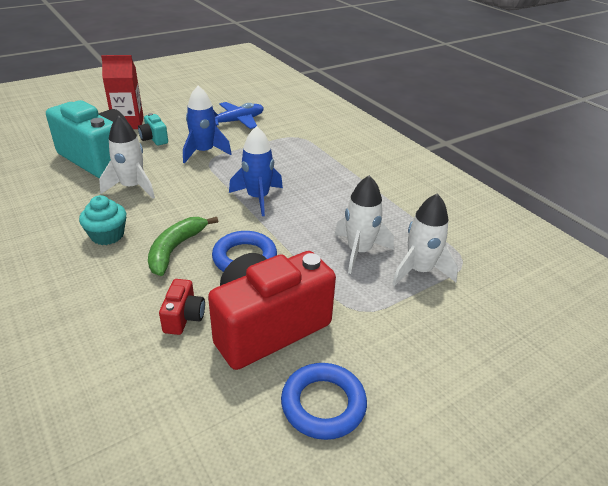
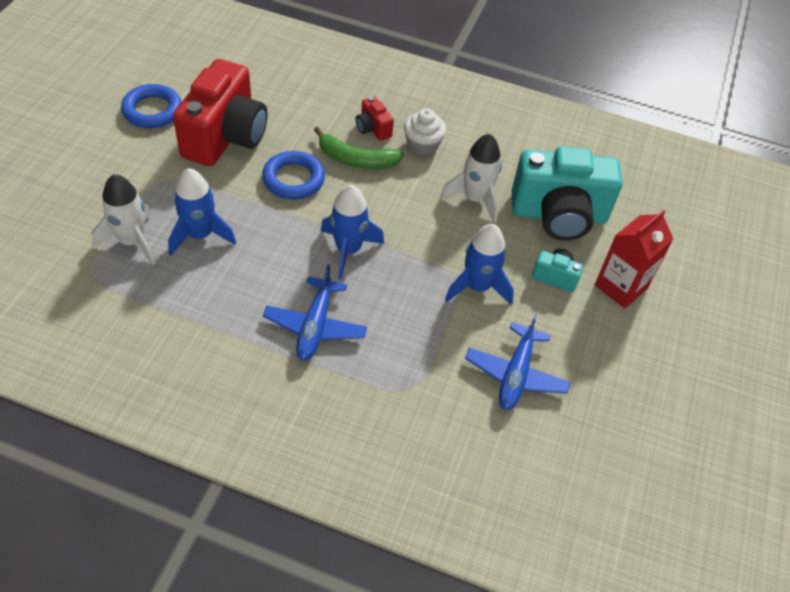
camera: 140 degrees right, 15 degrees up
turquoise cupcake [79,195,126,245] -> white cupcake [404,109,446,156]
green banana [148,217,218,276] -> green banana turned 120 degrees clockwise [314,127,404,169]
red camera [159,279,205,335] -> red camera moved to [356,96,394,141]
white rocket [335,175,394,274] -> blue rocket [168,168,236,256]
none -> blue plane [263,264,367,361]

